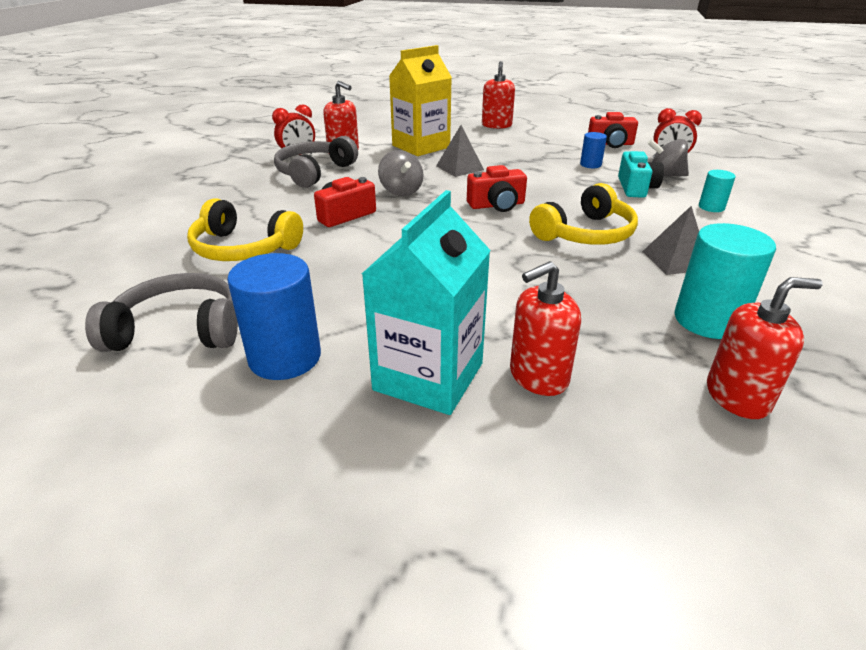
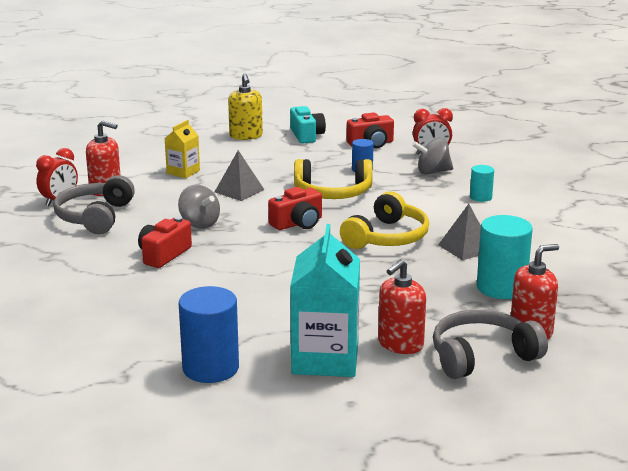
camera: 20 degrees left, 10 degrees down
grey headphones [85,273,238,352] -> grey headphones moved to [433,310,548,379]
yellow headphones [187,198,303,261] -> yellow headphones moved to [294,159,373,199]
yellow carton [389,45,452,156] -> yellow carton [164,120,200,178], size x0.53
red soap dispenser [482,61,515,129] -> yellow soap dispenser [228,73,263,140]
turquoise camera [618,151,664,198] -> turquoise camera moved to [290,106,326,144]

